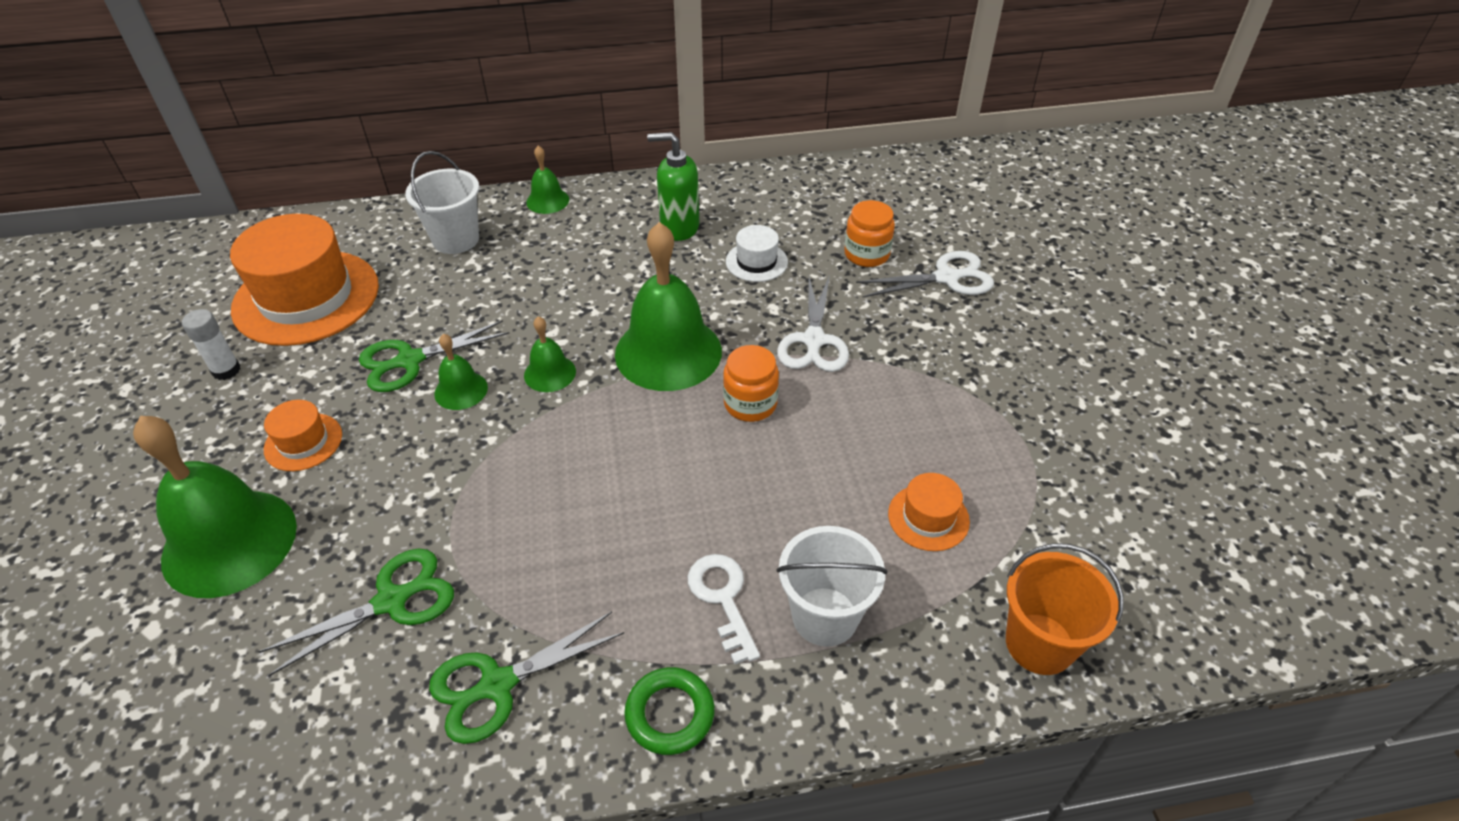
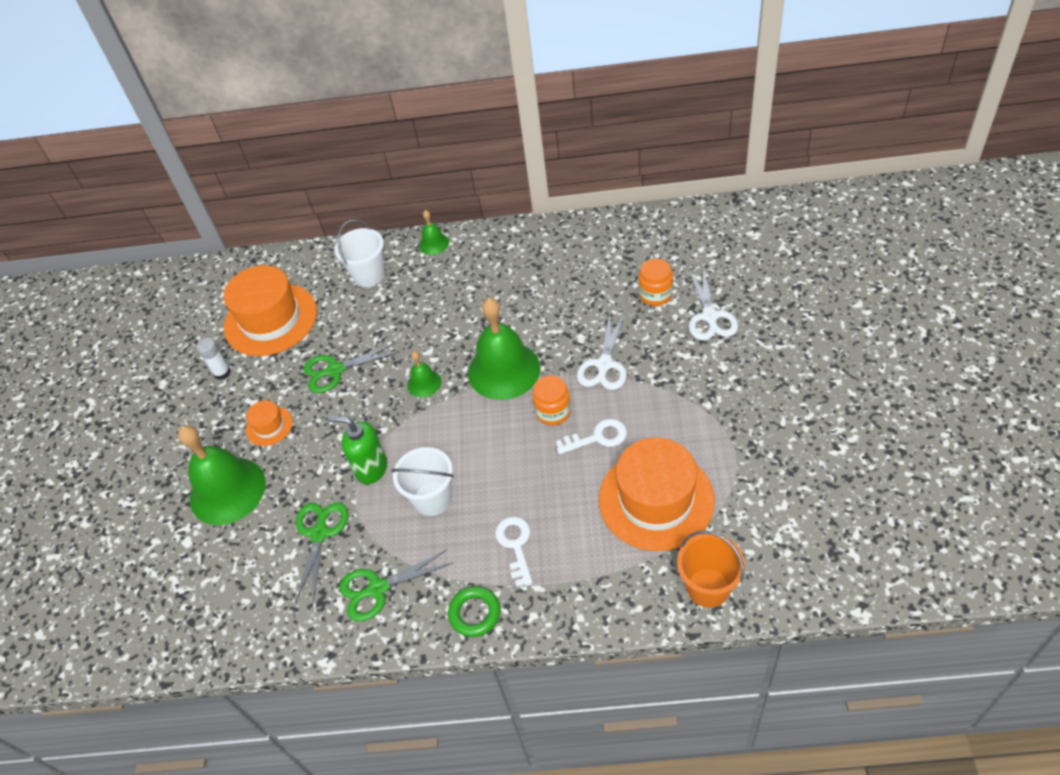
camera: 15 degrees right, 5 degrees up
green scissors [259,548,454,677] -> green scissors turned 60 degrees counterclockwise [296,503,348,604]
green bell [434,334,488,410] -> none
green soap dispenser [647,132,699,241] -> green soap dispenser moved to [328,416,387,484]
white hat [726,225,788,282] -> none
white bucket [776,526,887,647] -> white bucket moved to [391,447,454,516]
white scissors [856,251,994,298] -> white scissors turned 90 degrees clockwise [689,267,738,341]
orange hat [888,473,970,551] -> orange hat [599,438,715,551], size x2.17
none -> white key [556,419,627,455]

